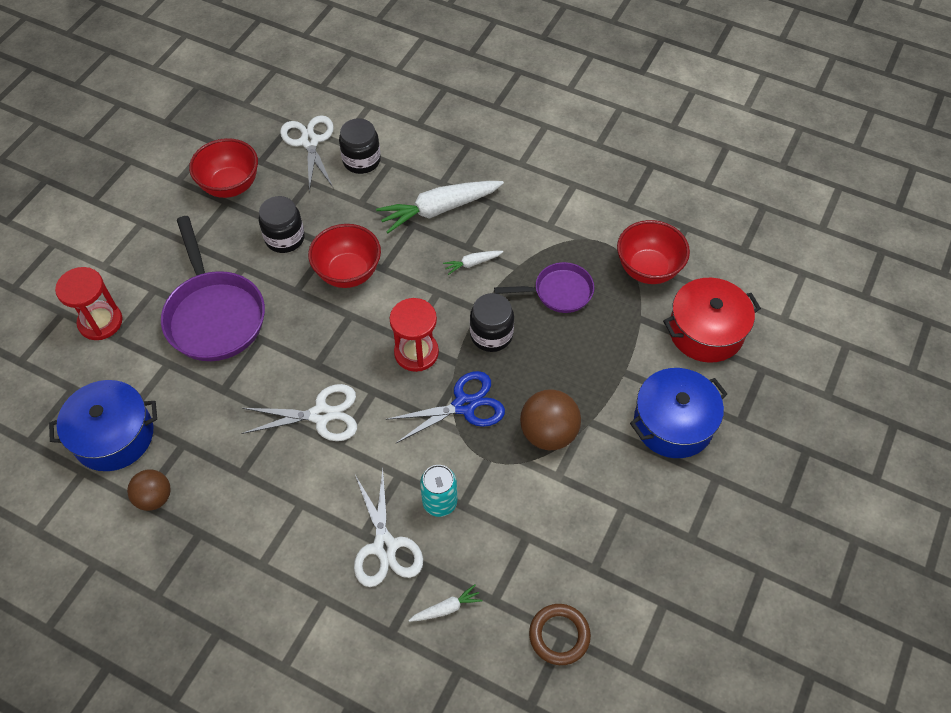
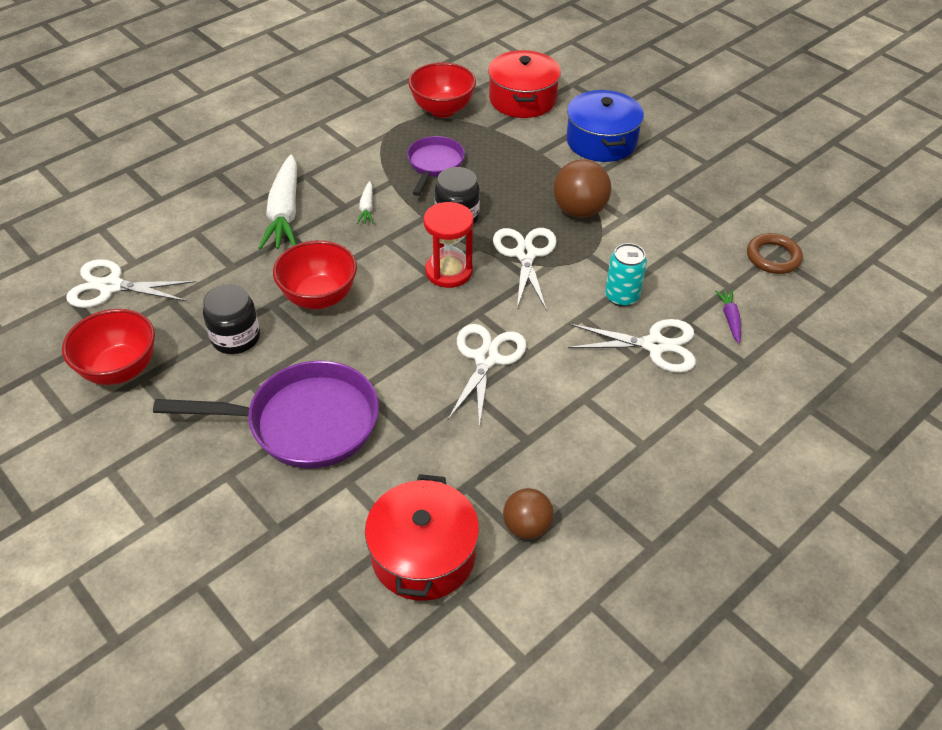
camera: 70 degrees left, 10 degrees down
blue pot [49,380,157,471] -> red pot [365,474,479,601]
red hourglass [55,267,123,340] -> none
black jar [339,118,381,174] -> none
blue scissors [386,371,505,443] -> white scissors [493,228,557,309]
white carrot [409,584,483,622] -> purple carrot [715,290,741,343]

